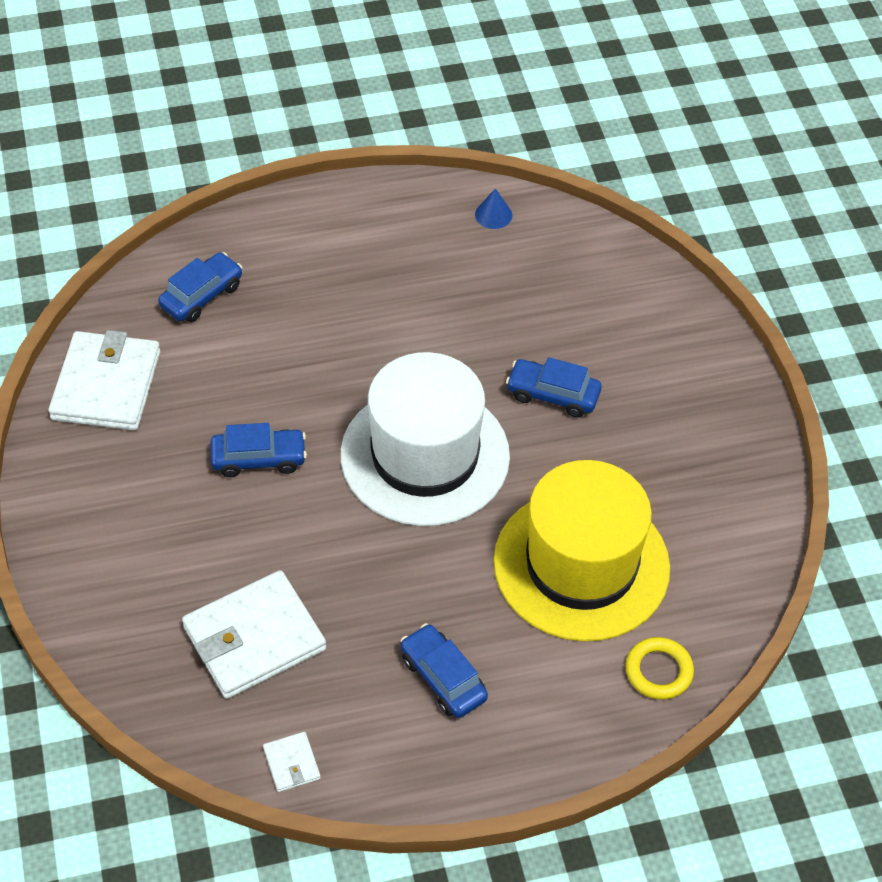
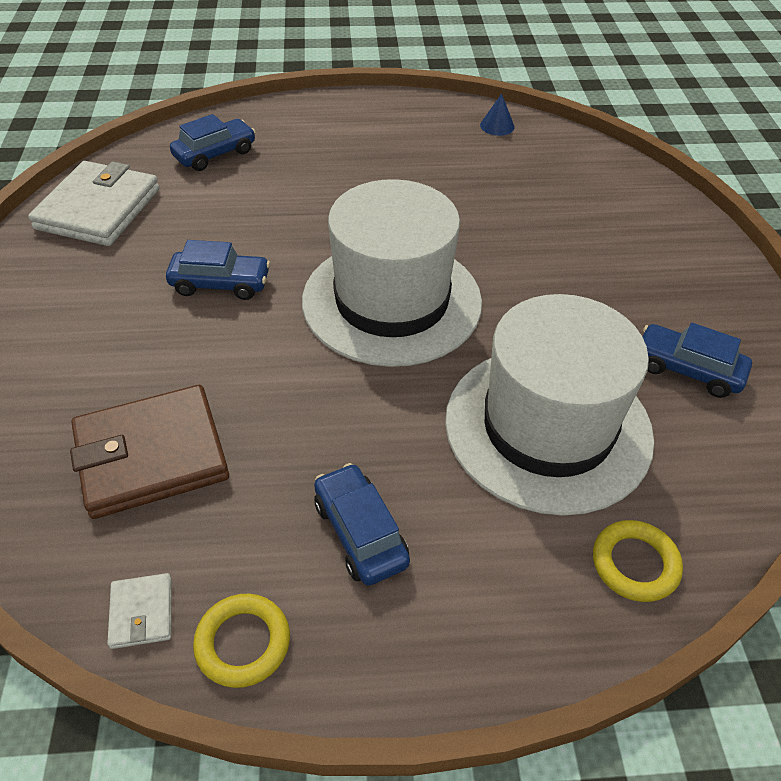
camera: 10 degrees right, 5 degrees down
white wallet [182,570,326,699] -> brown wallet [70,385,229,519]
yellow hat [493,460,670,641] -> white hat [445,294,654,516]
blue car [506,357,601,418] -> blue car moved to [642,323,752,398]
none -> yellow ring [193,594,290,688]

